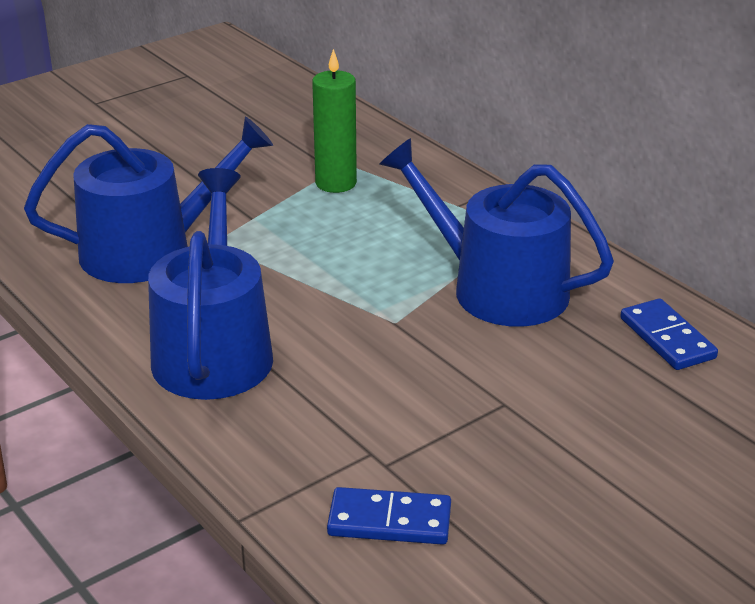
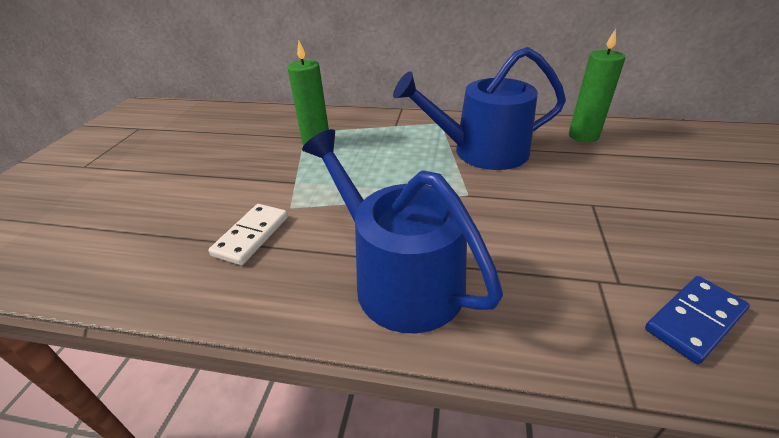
camera: 40 degrees left, 5 degrees up
blue watering can [24,117,273,283] -> white domino [209,204,288,265]
blue domino [620,298,718,370] -> green candle [569,29,625,142]

